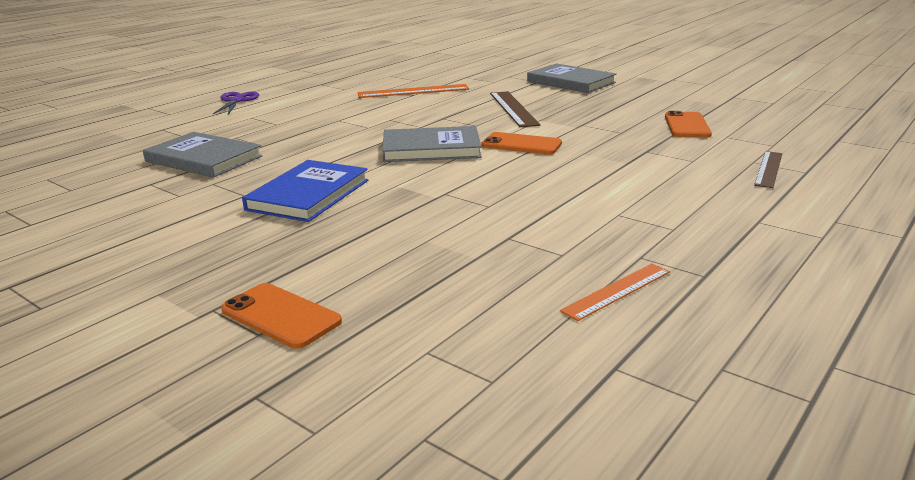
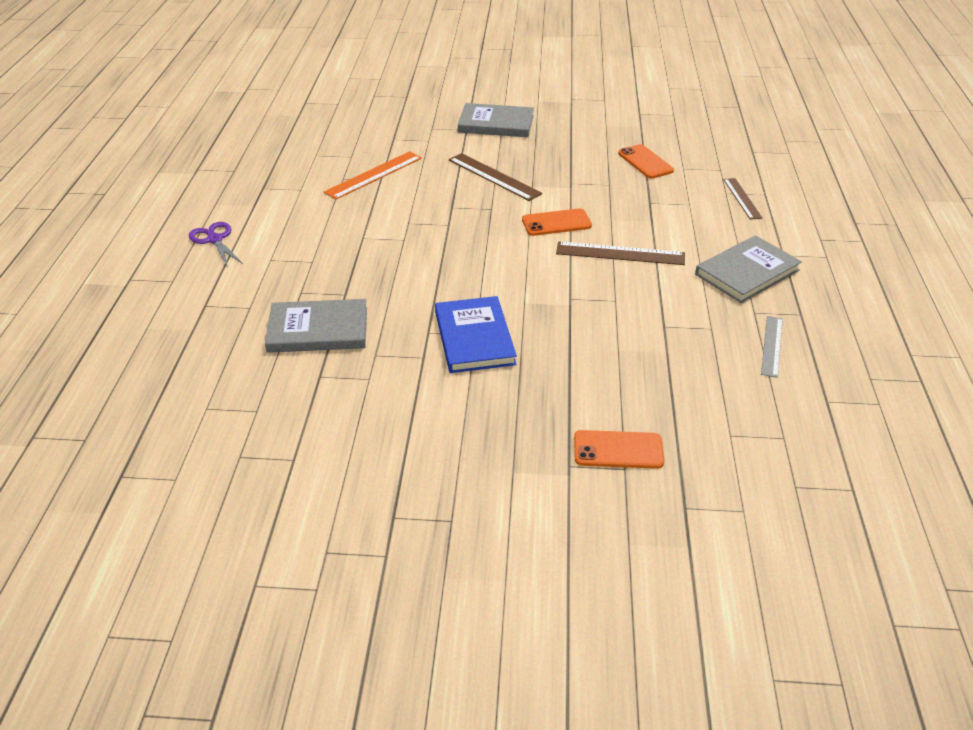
camera: 35 degrees left, 15 degrees up
grey book [382,126,482,162] -> grey book moved to [695,235,802,303]
orange ruler [560,264,670,321] -> grey ruler [761,316,783,378]
none -> brown ruler [556,242,685,265]

